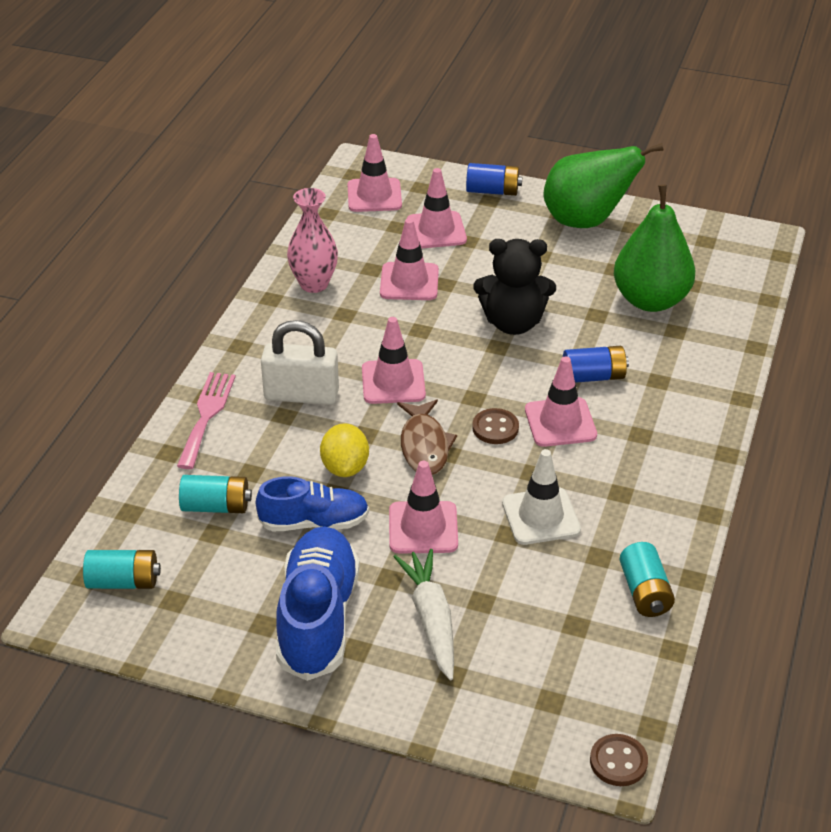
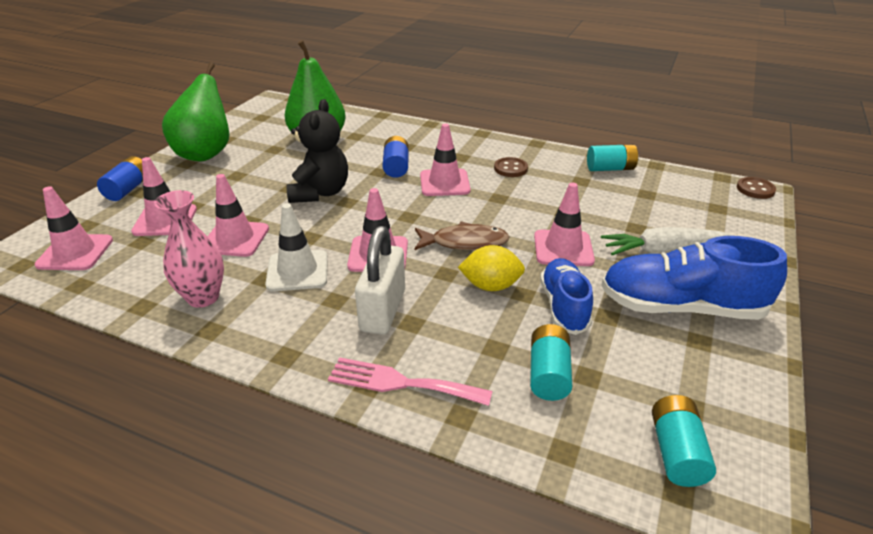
camera: 85 degrees left, 5 degrees down
brown button [472,408,519,444] -> brown button moved to [494,157,528,177]
white traffic cone [502,449,581,545] -> white traffic cone moved to [265,203,328,292]

